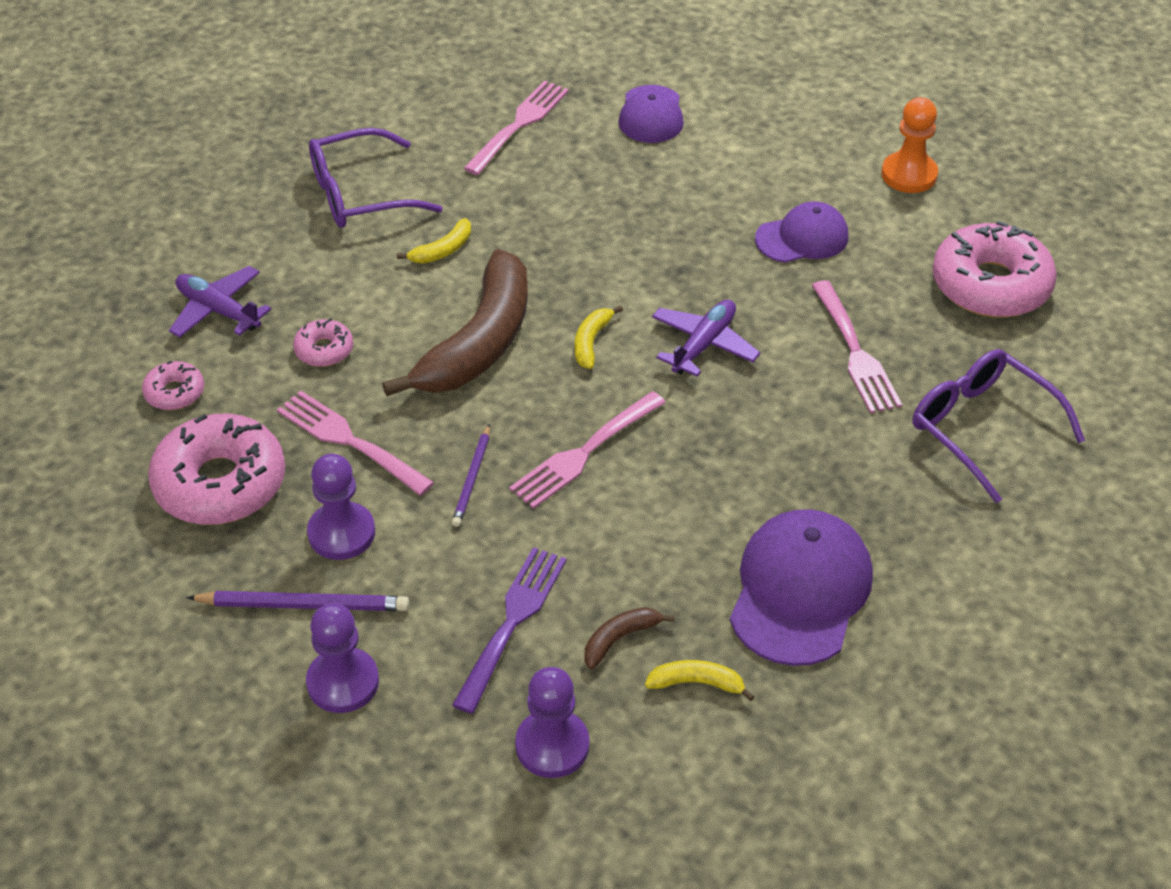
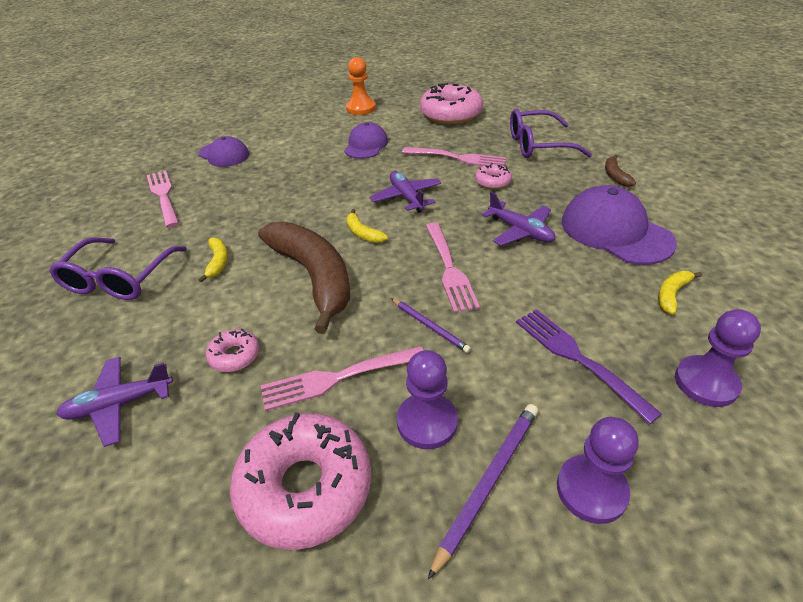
camera: 55 degrees left, 5 degrees down
pink donut [142,361,204,410] -> pink donut moved to [475,163,512,189]
brown banana [584,607,675,669] -> brown banana moved to [605,155,636,187]
none -> purple plane [482,192,555,246]

